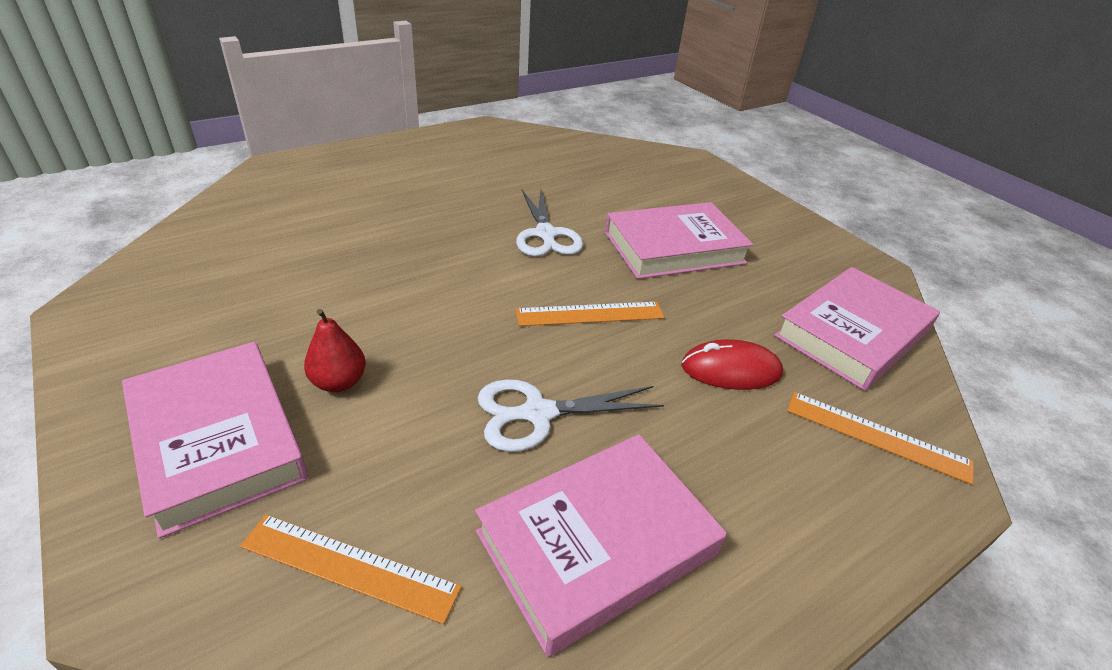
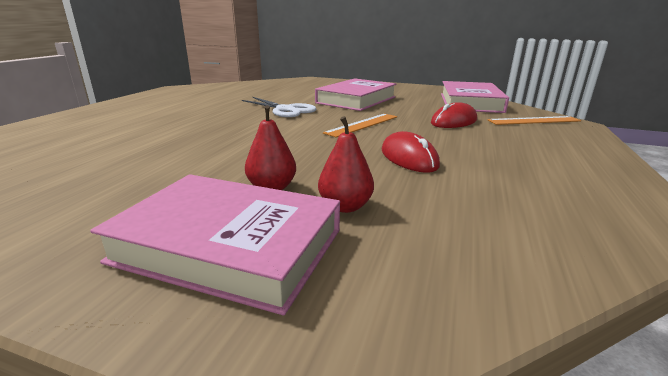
camera: 35 degrees left, 15 degrees down
orange ruler [240,514,462,624] -> none
pink book [475,434,727,657] -> none
white scissors [477,379,664,452] -> red mouse [382,131,440,173]
none -> red pear [318,116,374,213]

